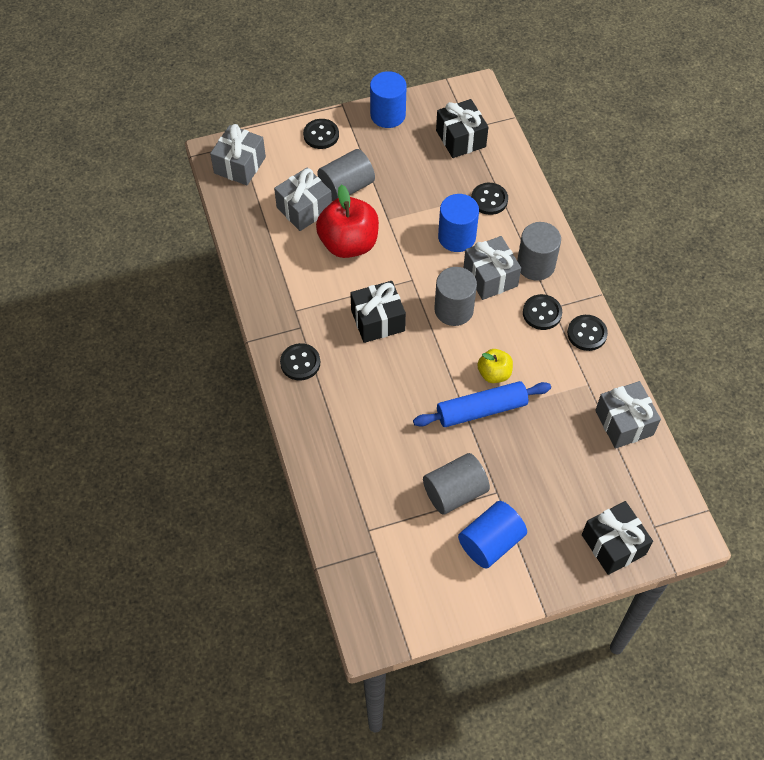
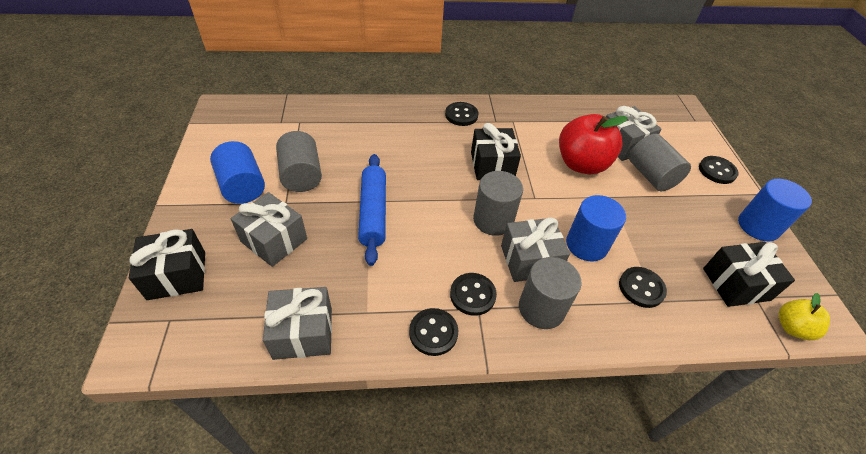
camera: 100 degrees right, 10 degrees down
grey gift [210,124,266,185] -> grey gift moved to [231,192,307,267]
yellow apple [477,349,513,383] -> yellow apple moved to [779,293,830,340]

